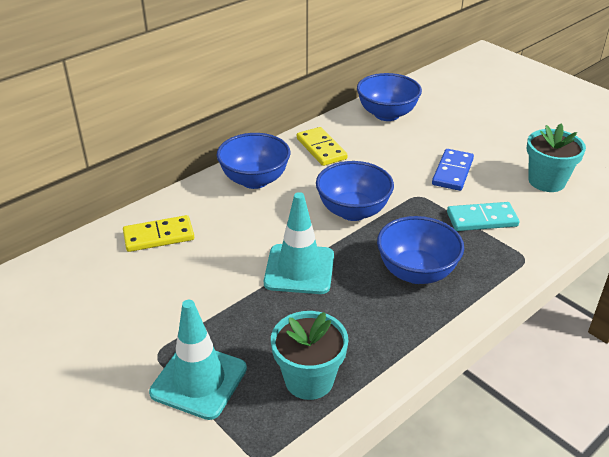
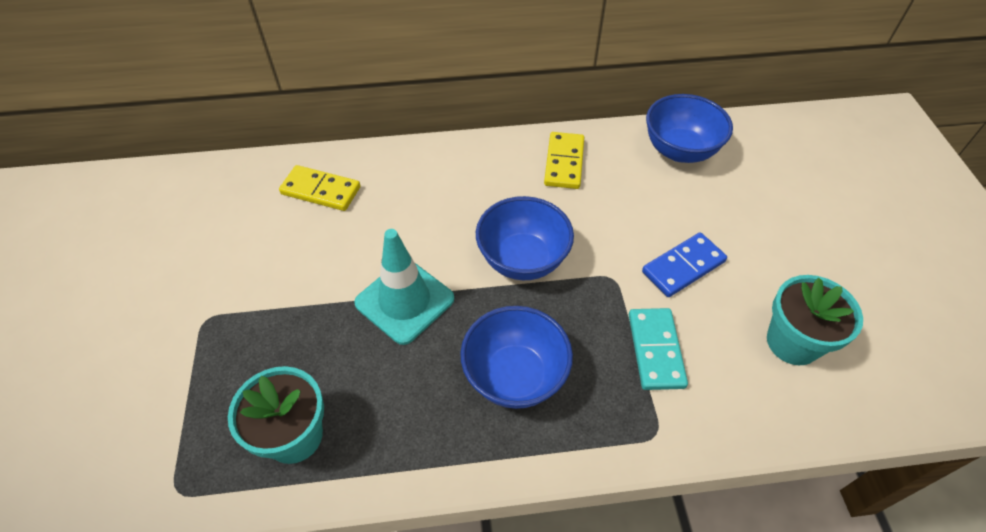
camera: 35 degrees right, 15 degrees up
turquoise traffic cone [149,300,247,420] -> none
blue bowl [217,133,290,189] -> none
turquoise domino [447,202,519,231] -> turquoise domino turned 60 degrees clockwise [629,308,688,390]

